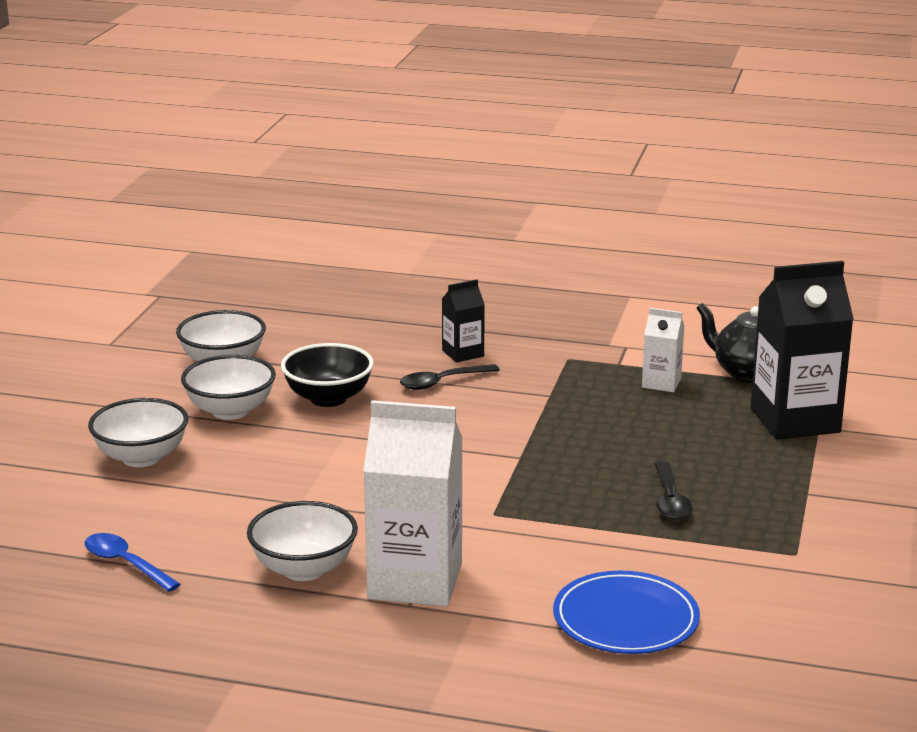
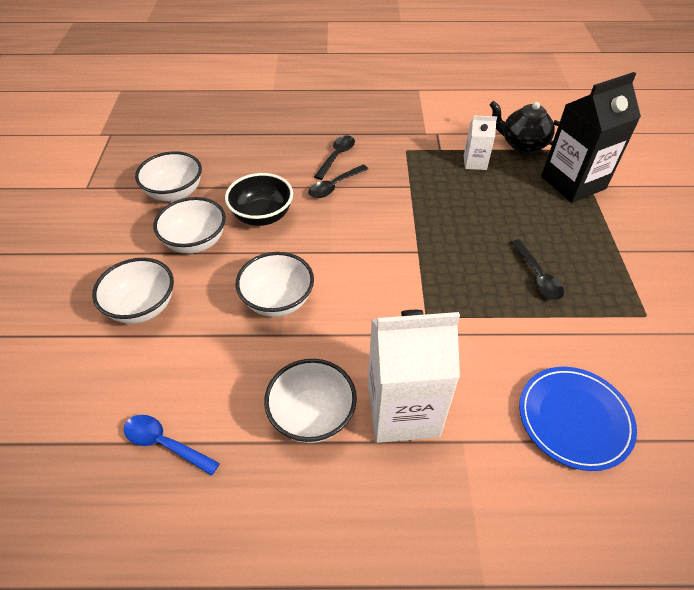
camera: 15 degrees left, 25 degrees up
black carton [442,280,485,363] -> black spoon [314,135,355,180]
none -> white bowl [236,252,314,317]

